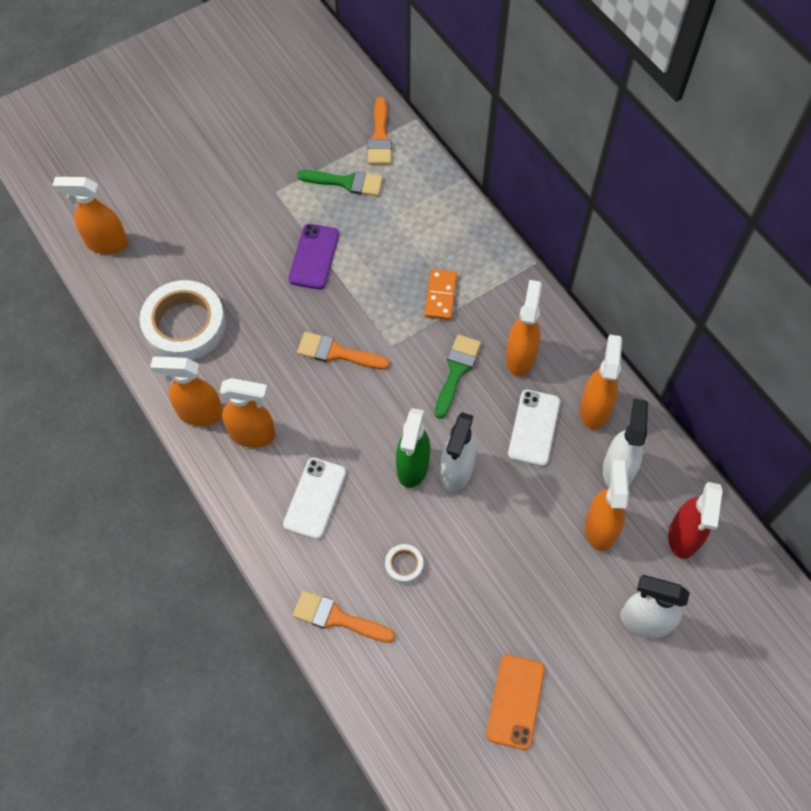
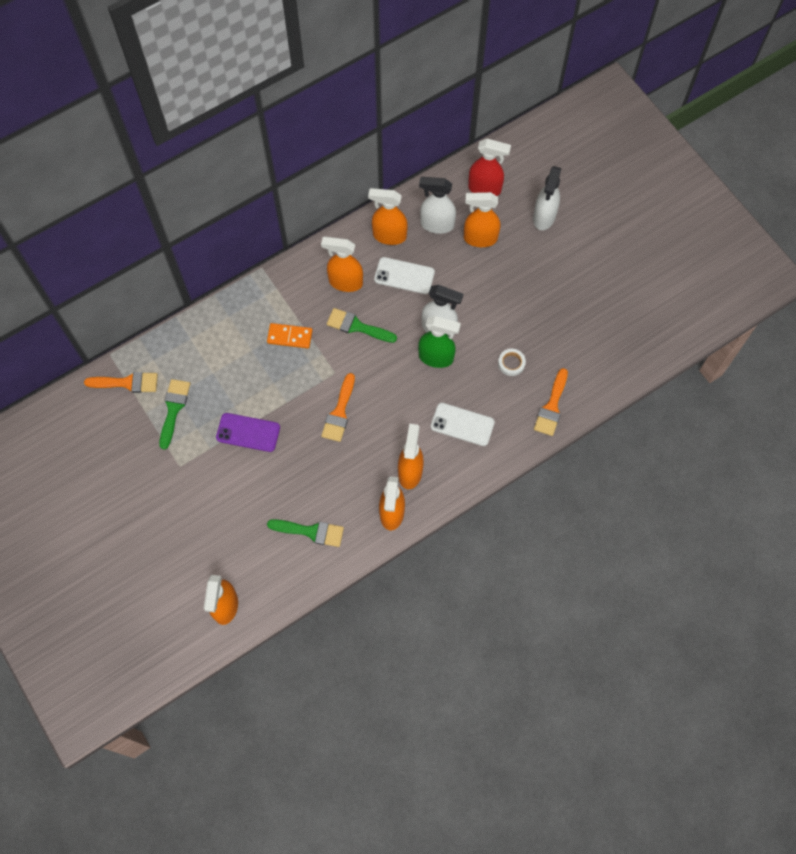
camera: 90 degrees left, 5 degrees up
white tape [140,280,226,360] -> green brush [267,519,344,547]
orange phone [486,655,545,750] -> none

